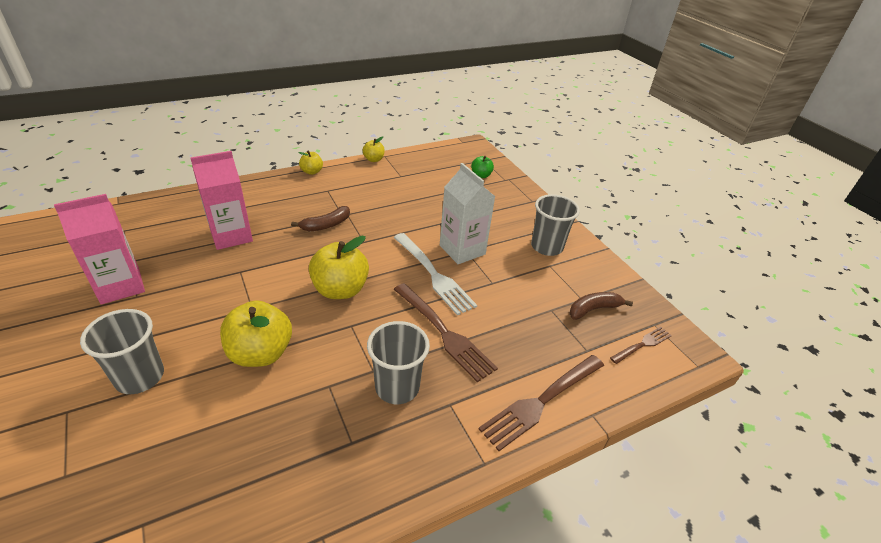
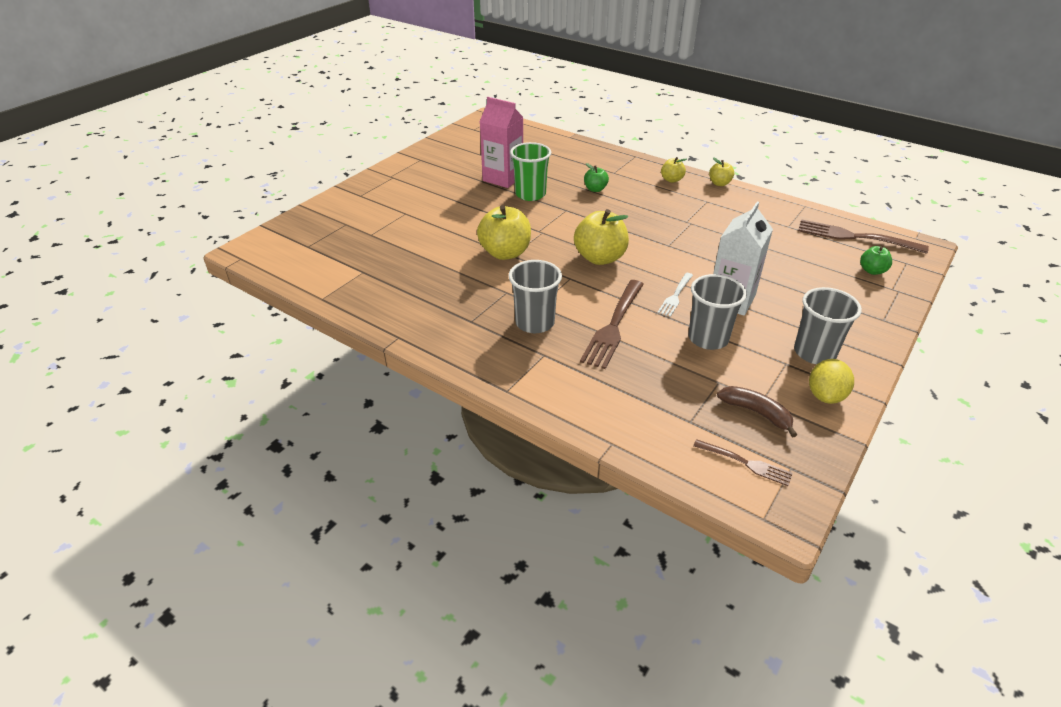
camera: 65 degrees right, 0 degrees up
grey cup [80,309,164,394] -> grey cup moved to [688,274,747,350]
pink carton [190,151,253,250] -> green apple [584,163,609,192]
brown banana [291,206,350,231] -> none
yellow apple [363,136,385,162] -> yellow apple moved to [661,157,687,183]
white fork [394,233,477,315] -> white fork [657,273,693,317], size x0.56
brown fork [479,355,604,451] -> brown fork moved to [798,219,929,254]
none -> green cup [510,142,551,201]
none -> yellow lemon [809,359,854,404]

